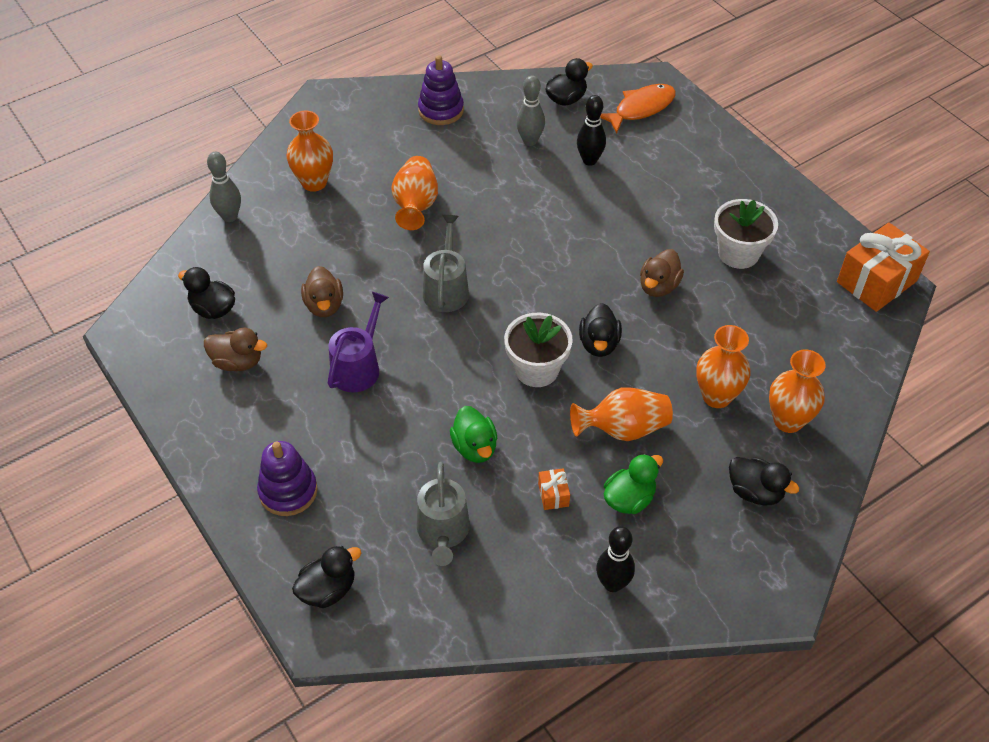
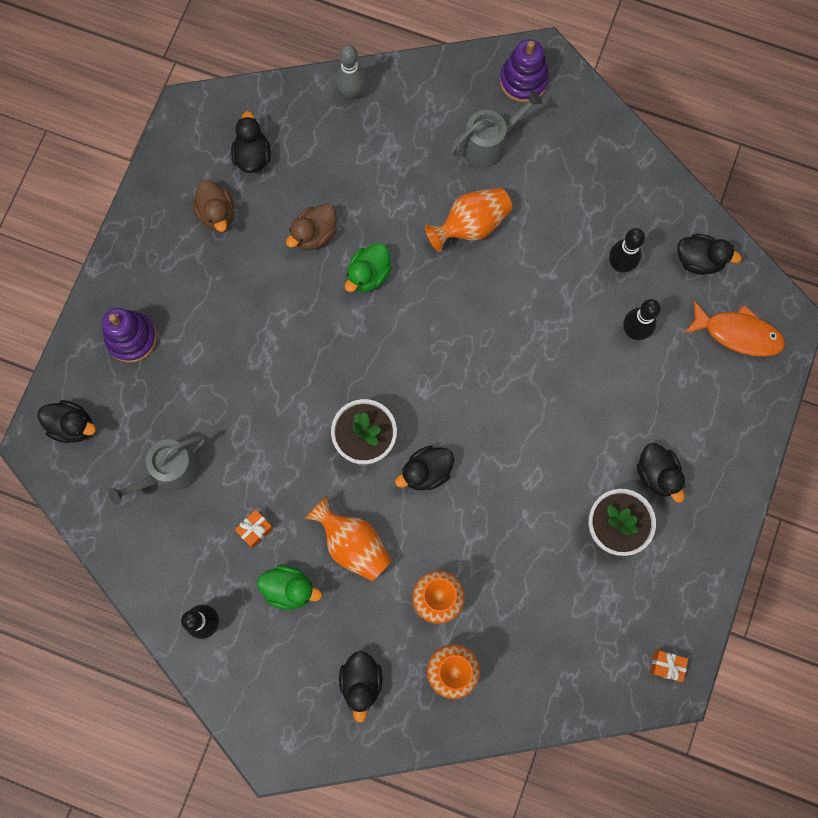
camera: 55 degrees right, 25 degrees up
orange vase [287,111,333,192] -> none
purple watering can [328,292,389,393] -> none
purple stacking toy [418,55,464,125] -> purple stacking toy moved to [500,39,549,103]
grey watering can [423,215,469,312] -> grey watering can moved to [450,91,542,168]
green duck [450,406,497,463] -> green duck moved to [345,243,392,292]
grey bowling pin [516,75,545,146] -> black bowling pin [609,228,645,273]
brown duck [640,249,684,297] -> none
orange gift [837,222,930,312] -> orange gift [650,651,688,682], size x0.44
none -> black duck [637,443,686,503]

